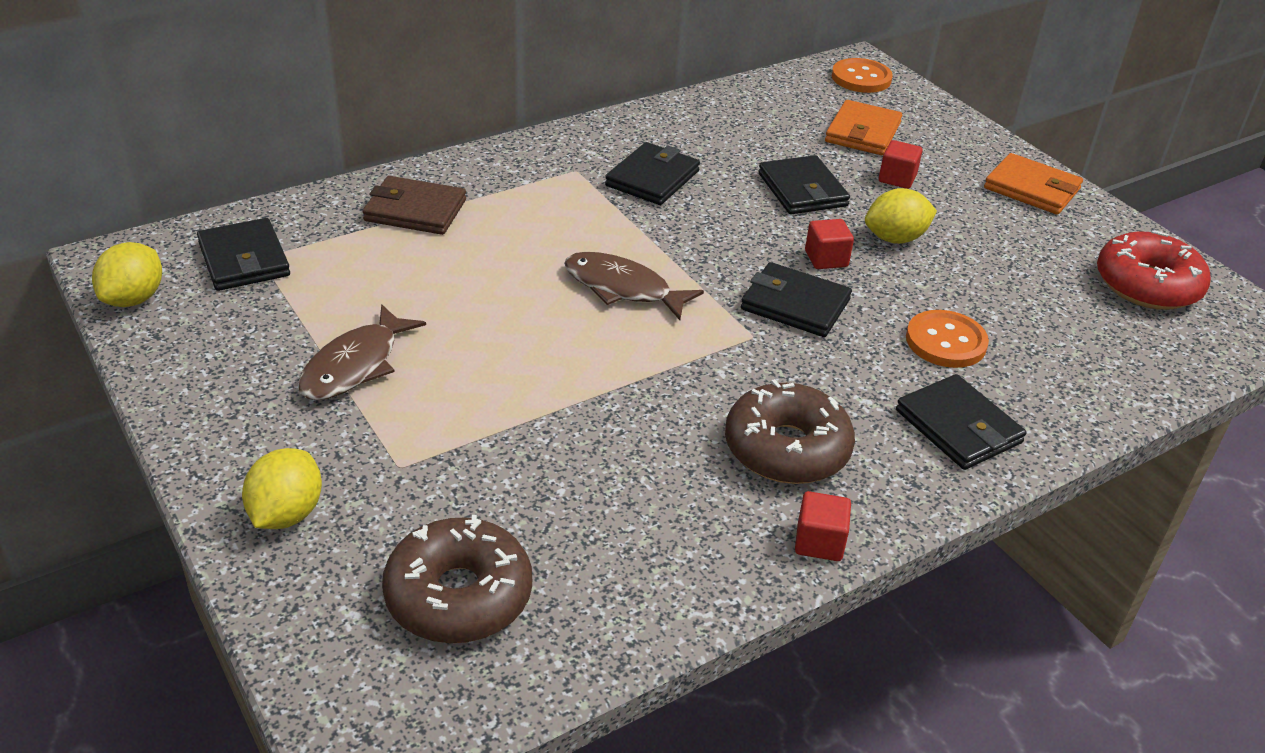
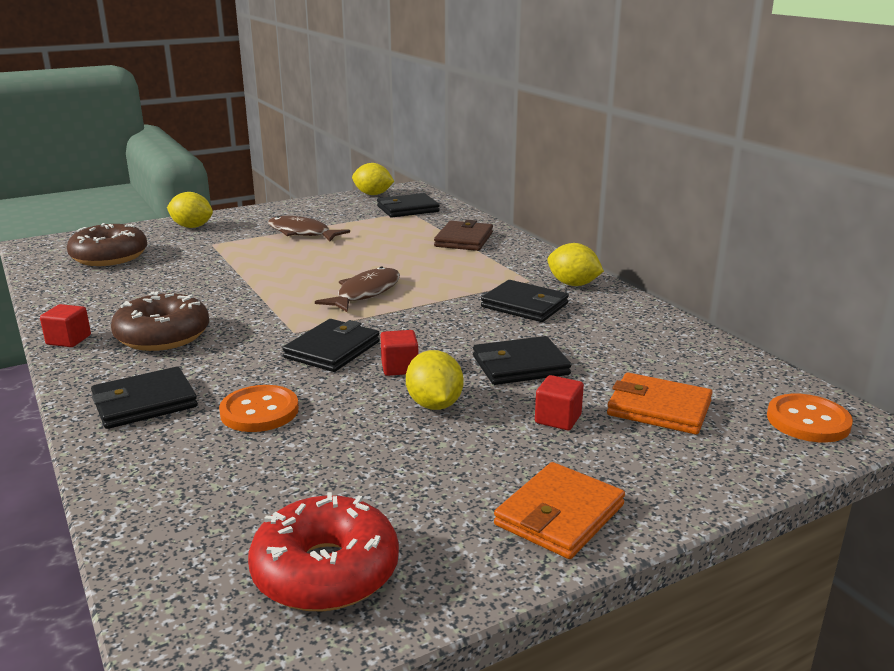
camera: 95 degrees right, 15 degrees down
none -> yellow lemon [547,243,604,286]

